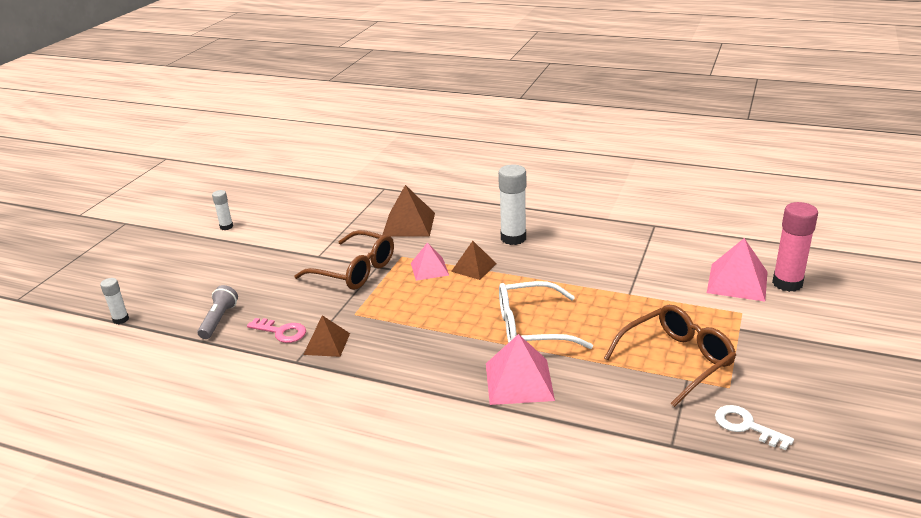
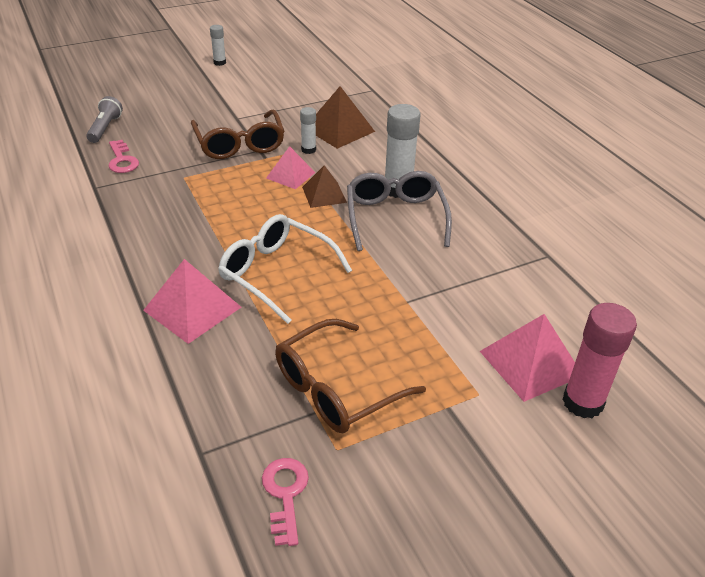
camera: 40 degrees right, 10 degrees up
white glue stick [100,278,129,324] -> white glue stick moved to [300,107,316,154]
grey flashlight [197,285,238,339] -> grey flashlight turned 45 degrees counterclockwise [86,96,123,143]
brown pyramid [303,315,350,357] -> none
brown glasses [604,305,736,407] -> brown glasses turned 135 degrees clockwise [275,319,426,433]
white key [715,405,794,450] -> pink key [262,458,309,546]
none -> grey glasses [347,171,452,251]

